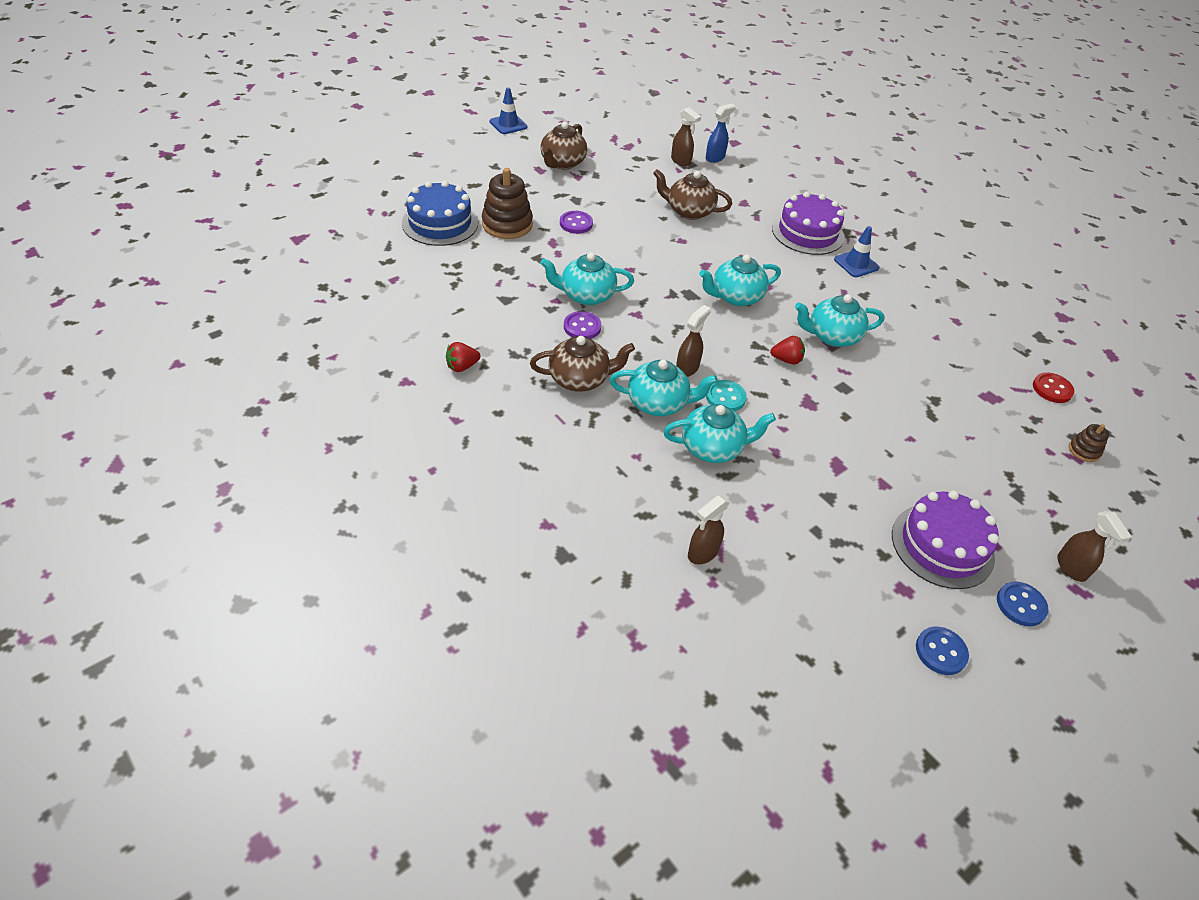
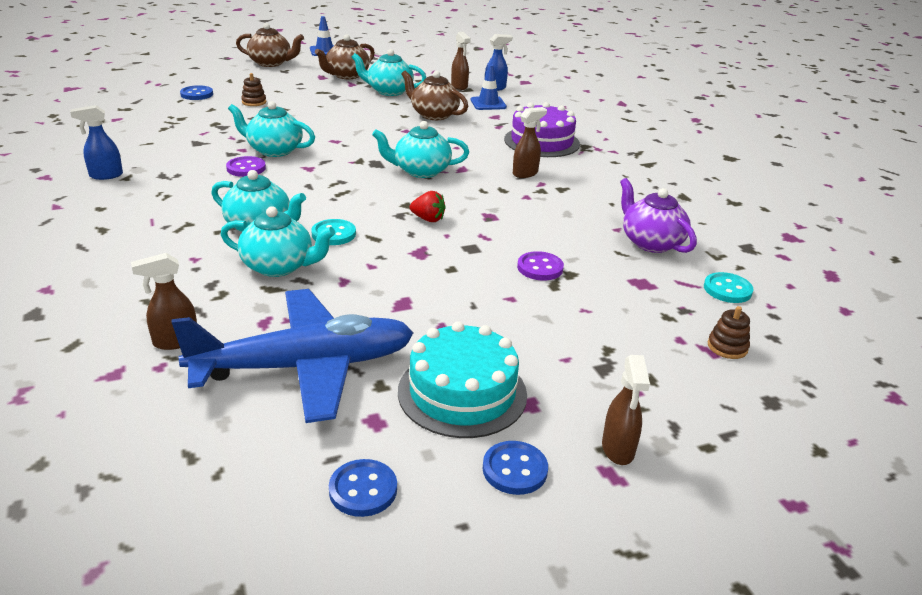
camera: 20 degrees right, 15 degrees down
blue cake [402,181,478,246] -> blue button [180,85,213,100]
red strawberry [446,342,481,372] -> blue spray bottle [70,105,123,180]
brown stacking toy [482,168,533,239] -> brown stacking toy [241,73,266,106], size x0.50
brown teapot [530,336,635,392] -> brown teapot moved to [236,23,304,67]
purple button [560,211,593,234] -> purple button moved to [517,251,564,280]
brown spray bottle [676,305,711,377] -> brown spray bottle moved to [513,107,547,178]
turquoise teapot [795,294,884,347] -> turquoise teapot moved to [351,49,426,96]
blue traffic cone [834,226,880,277] -> blue traffic cone moved to [471,64,507,110]
purple cake [892,490,999,589] -> turquoise cake [398,322,527,438]
red button [1033,372,1074,403] -> turquoise button [704,272,753,303]
none -> blue plane [172,289,413,423]
none -> purple teapot [620,178,697,253]

